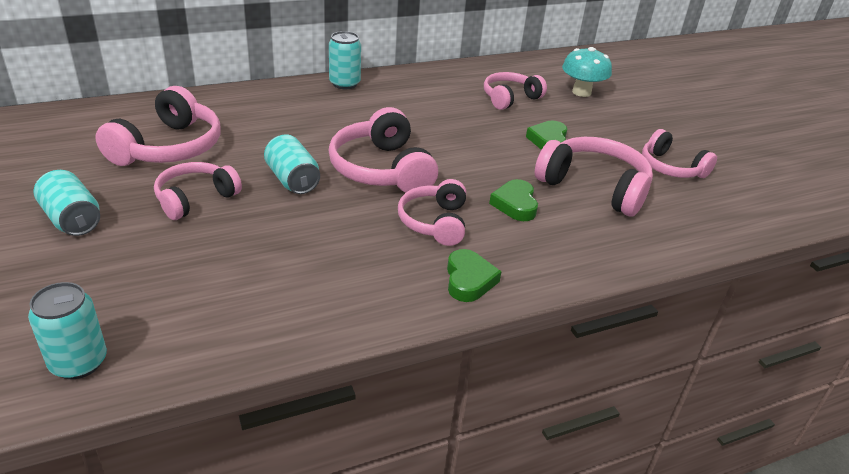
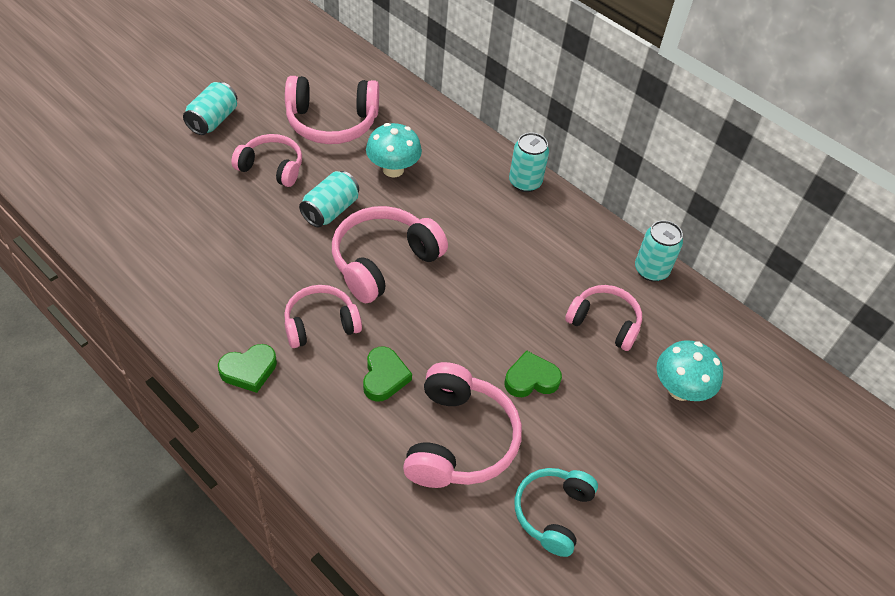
camera: 65 degrees right, 15 degrees up
turquoise can [28,282,107,379] -> turquoise can moved to [635,220,683,281]
green heart [489,179,538,221] -> green heart turned 120 degrees clockwise [363,346,412,402]
pink headphones [642,129,717,178] -> turquoise headphones [515,468,598,557]
none -> turquoise mushroom [366,123,422,177]

